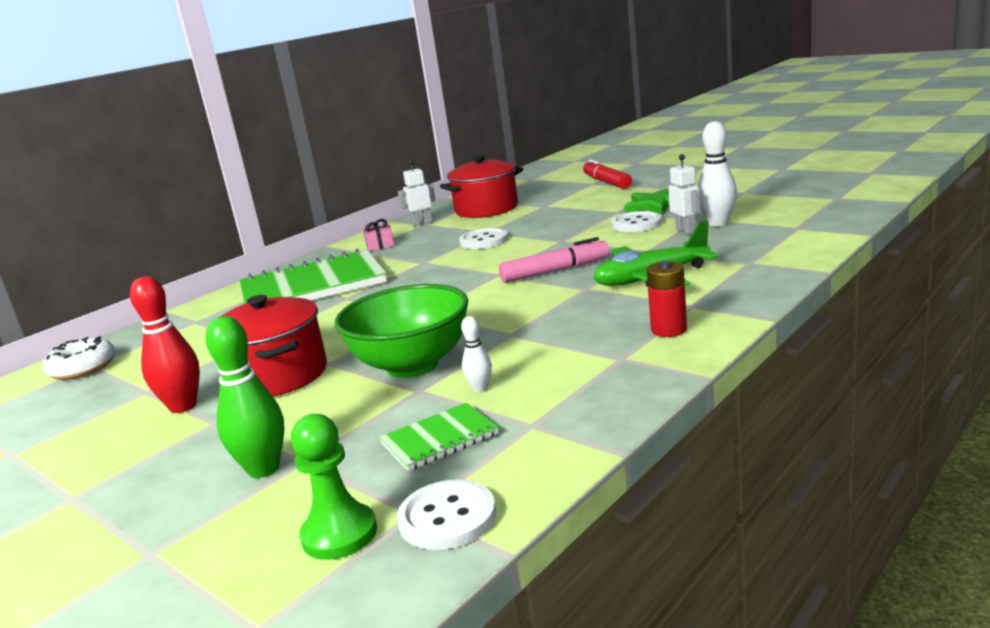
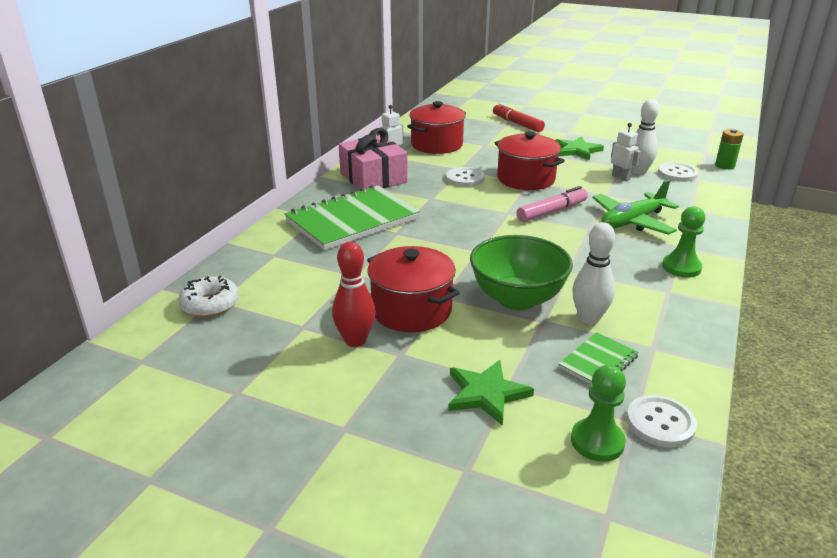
camera: 20 degrees left, 10 degrees up
green bowling pin [205,316,284,478] -> green star [448,360,534,426]
pink gift [363,219,394,251] -> pink gift [339,128,408,189], size x2.30
white bowling pin [461,316,492,392] -> white bowling pin [572,222,615,324], size x1.89
white button [611,211,662,232] -> white button moved to [658,162,698,182]
red battery [647,260,687,337] -> green pawn [662,206,705,278]
none -> red pot [495,131,565,190]
none -> green battery [715,129,744,170]

